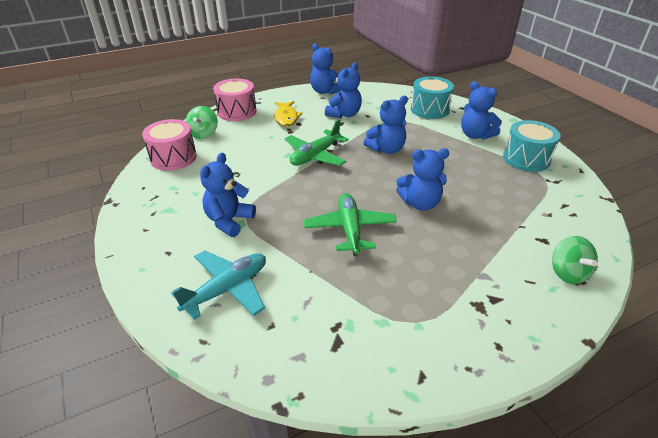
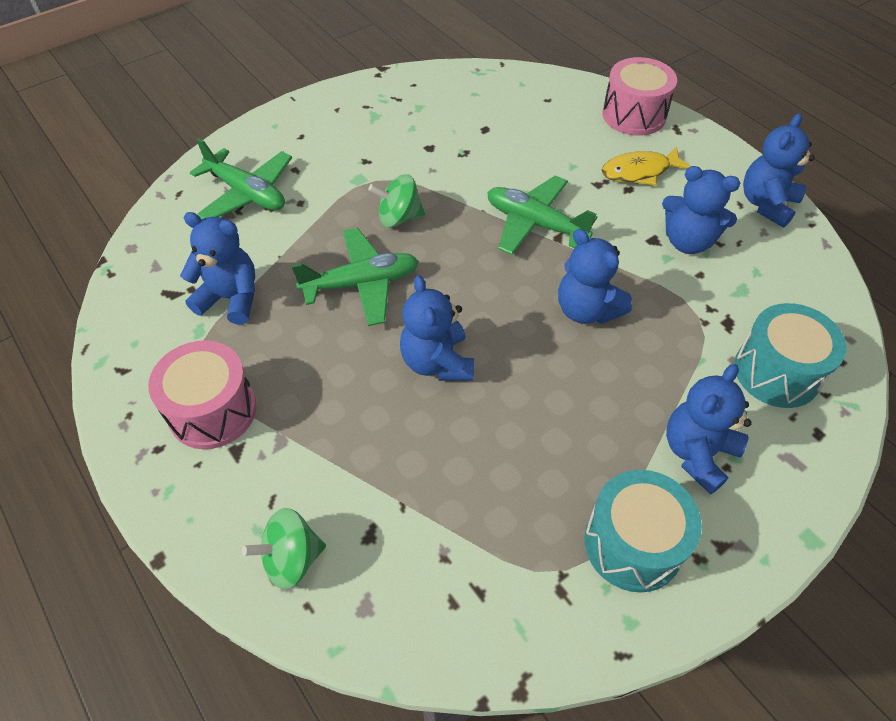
camera: 80 degrees right, 15 degrees up
pink drum [142,119,197,171] -> pink drum moved to [148,340,257,449]
turquoise plane [171,250,266,320] -> green plane [190,138,292,219]
green spinning top [185,106,218,139] -> green spinning top moved to [368,174,425,228]
blue teddy bear [200,153,256,237] -> blue teddy bear moved to [180,212,255,325]

